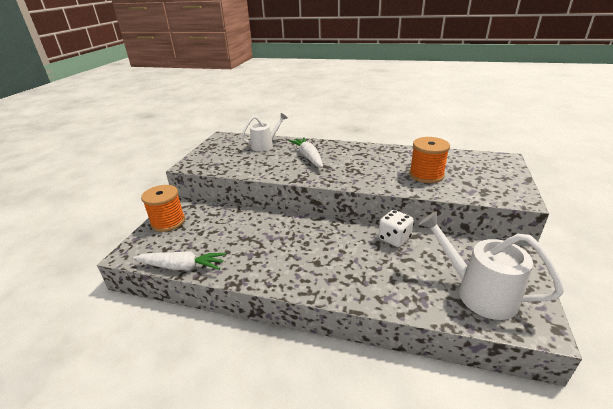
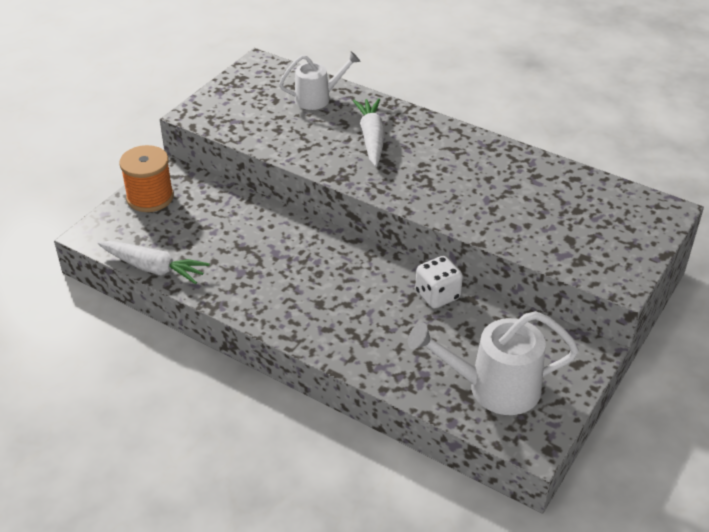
camera: 15 degrees right, 10 degrees up
orange spool [409,137,450,183] -> none
white watering can [419,211,564,320] -> white watering can turned 60 degrees counterclockwise [408,311,579,415]

